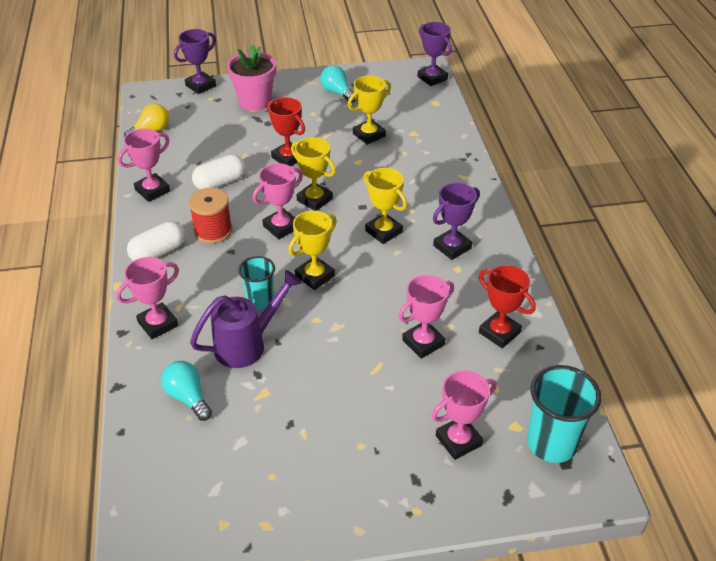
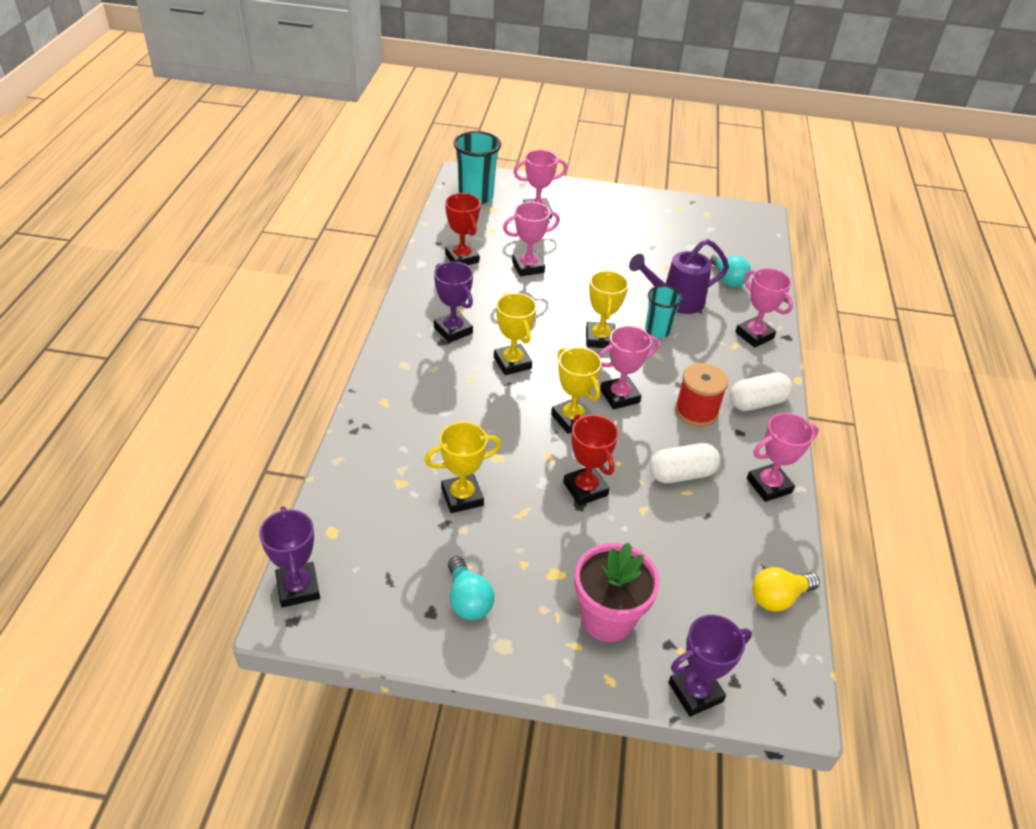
camera: 165 degrees left, 0 degrees up
pink trophy [116,257,179,339] -> pink trophy turned 75 degrees clockwise [735,268,793,348]
yellow trophy [288,211,337,290] -> yellow trophy turned 60 degrees counterclockwise [586,270,629,348]
purple trophy [433,183,480,260] -> purple trophy turned 75 degrees clockwise [434,262,473,343]

